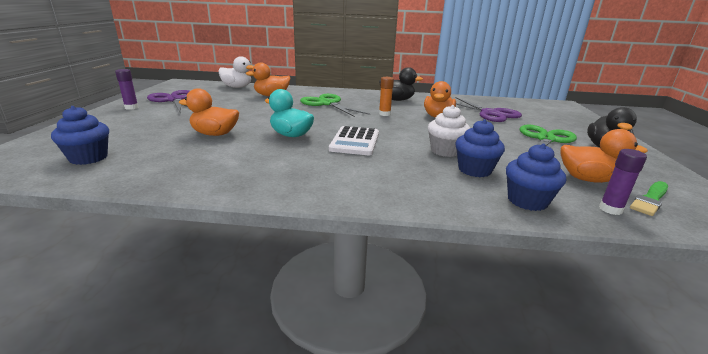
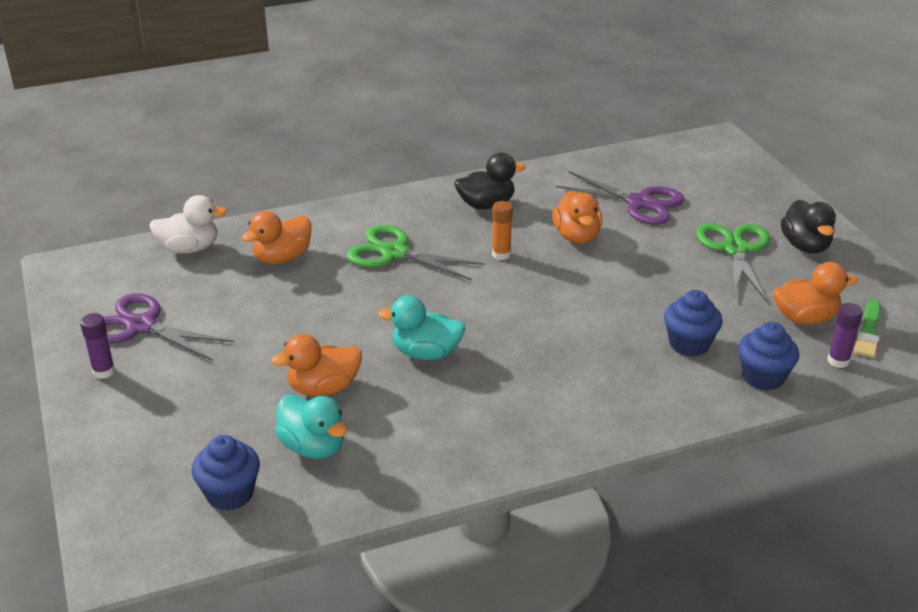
camera: 25 degrees left, 10 degrees up
white calculator [329,126,379,155] -> none
white cupcake [428,105,470,157] -> none
none -> turquoise duck [275,394,348,459]

